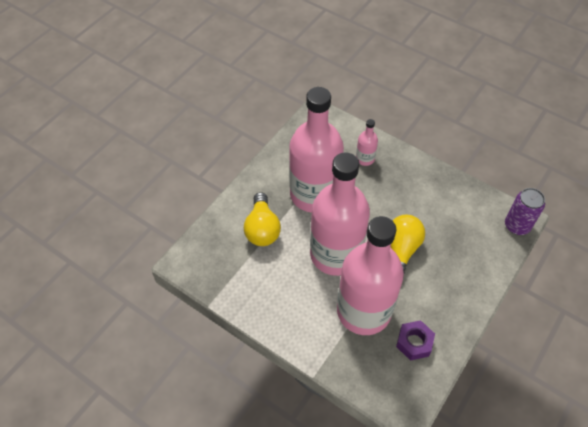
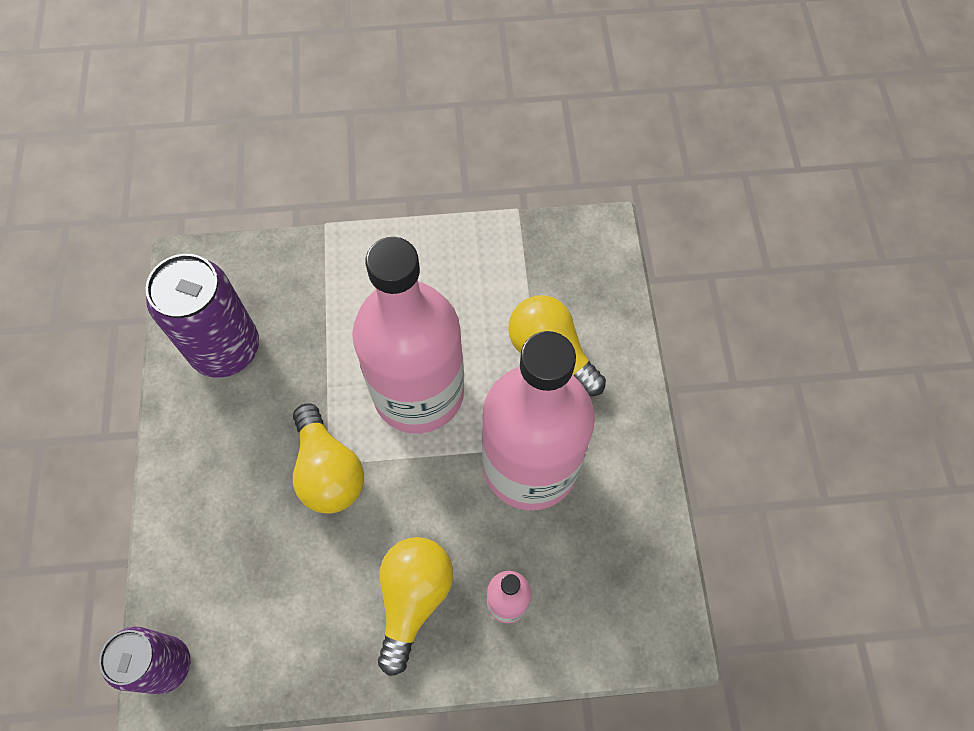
camera: 140 degrees right, 10 degrees up
pink bottle [337,216,404,335] -> none
purple nut [396,320,435,361] -> purple can [146,254,259,378]
none -> yellow light bulb [378,537,453,676]

